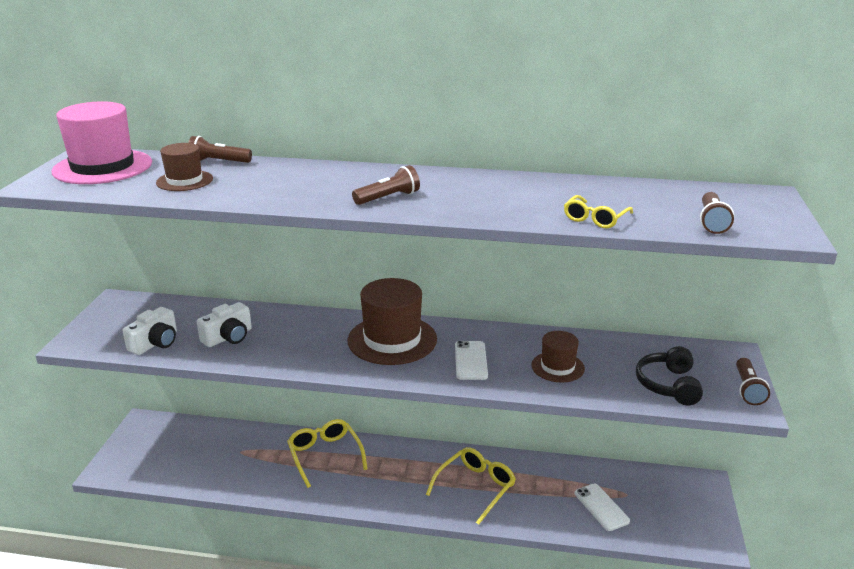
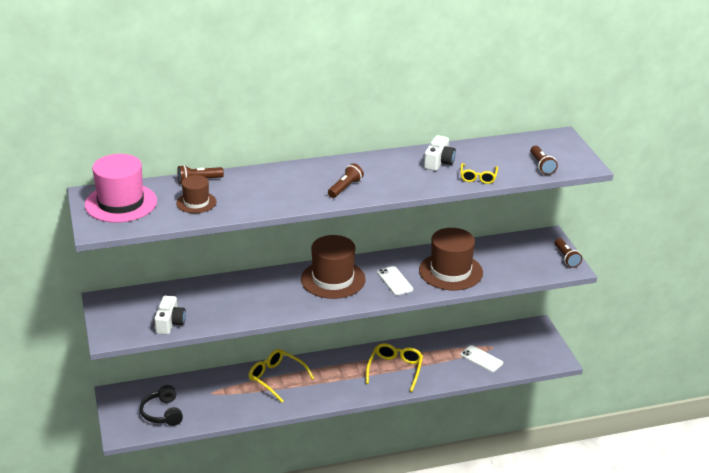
camera: 25 degrees left, 5 degrees up
white camera [197,302,252,347] -> white camera moved to [424,135,456,171]
brown hat [531,331,585,383] -> brown hat [419,228,483,291], size x1.79
black headphones [636,346,703,405] -> black headphones moved to [140,385,183,426]

